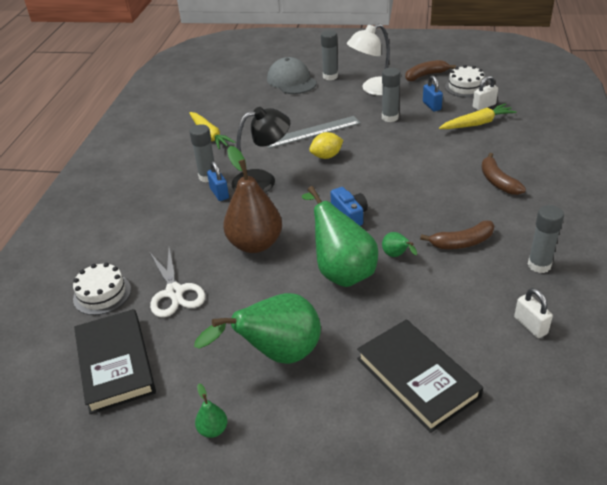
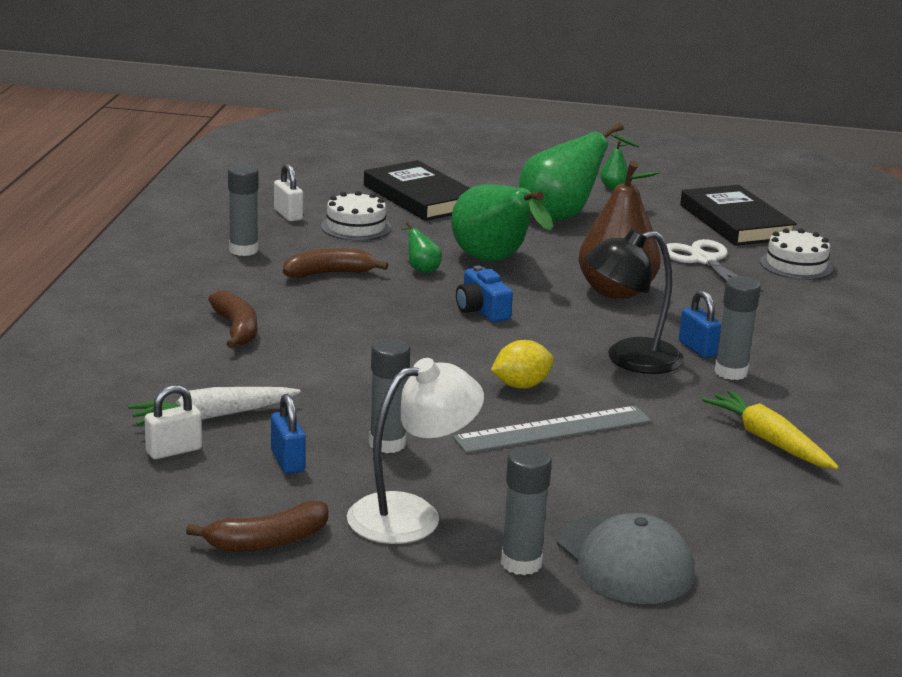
camera: 175 degrees right, 15 degrees down
yellow carrot [439,103,517,129] -> white carrot [128,387,300,426]
white cake [445,65,486,97] -> white cake moved to [321,191,391,241]

